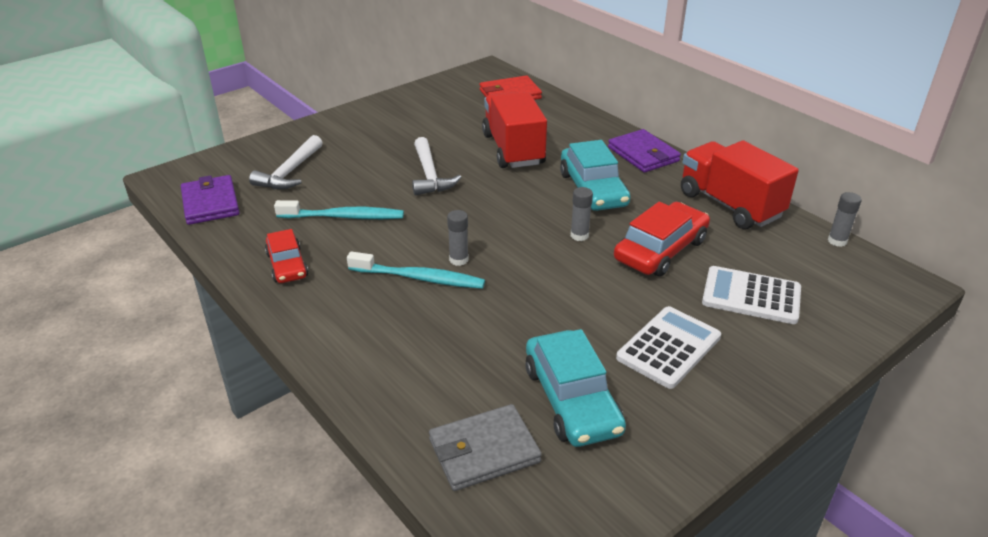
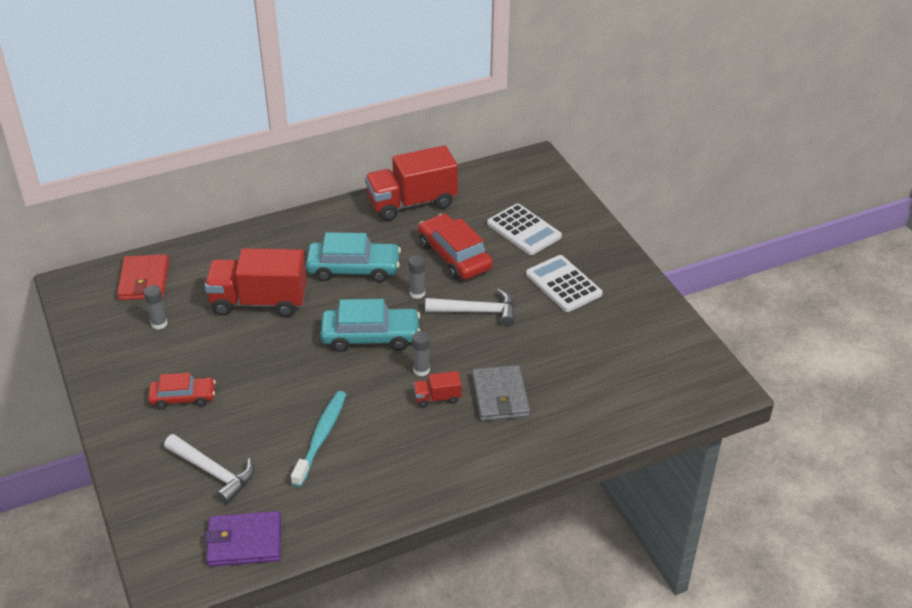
camera: 75 degrees left, 5 degrees up
red car [265,229,308,283] -> red car moved to [148,373,216,409]
turquoise toothbrush [347,251,485,289] -> red truck [413,371,462,408]
white hammer [412,137,461,196] -> white hammer moved to [425,289,515,326]
grey wallet [429,404,542,491] -> grey wallet moved to [472,365,530,421]
turquoise car [525,329,626,447] -> turquoise car moved to [321,299,420,352]
purple wallet [608,129,681,173] -> none
white calculator [702,266,801,324] -> white calculator turned 75 degrees counterclockwise [487,203,562,255]
grey glue stick [828,192,862,247] -> grey glue stick moved to [144,285,168,329]

